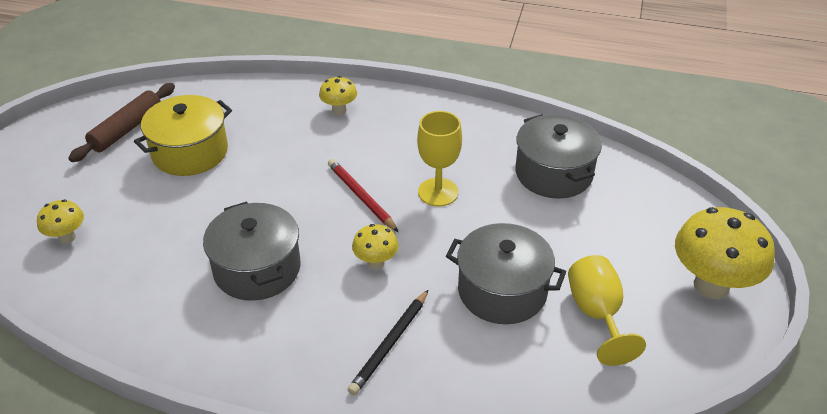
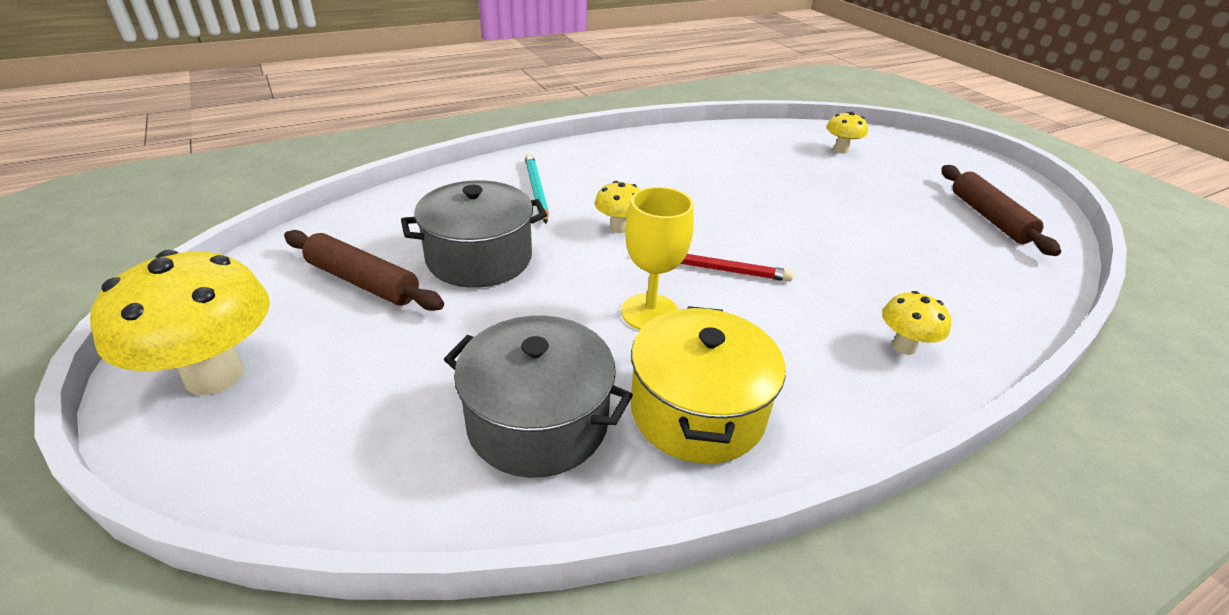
camera: 135 degrees right, 5 degrees down
yellow pot [134,95,232,176] -> yellow pot moved to [631,306,786,464]
grey pot [203,202,301,301] -> none
black pencil [348,290,428,395] -> turquoise pencil [525,154,549,224]
yellow goblet [568,255,646,366] -> brown rolling pin [284,230,444,311]

